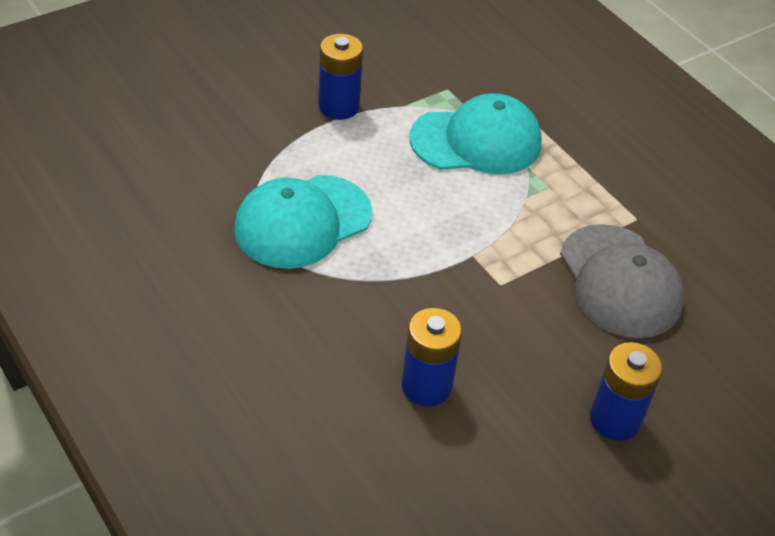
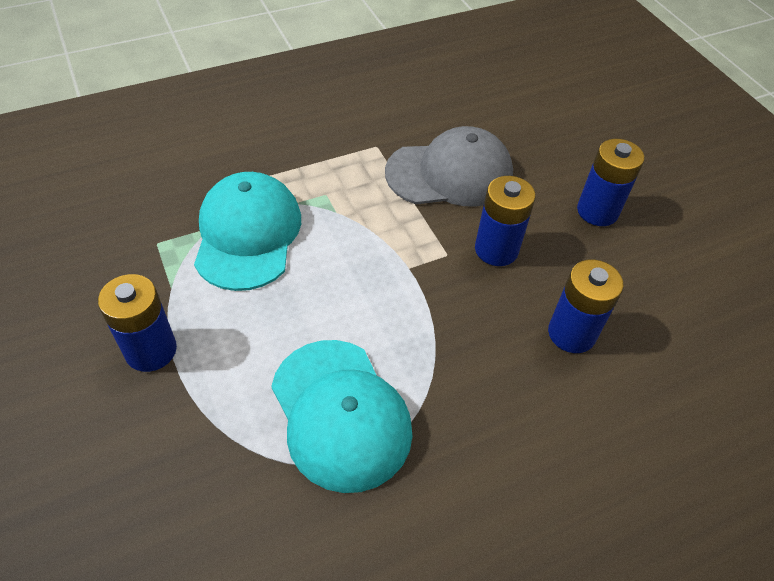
camera: 80 degrees left, 5 degrees up
none -> blue battery [475,176,536,266]

